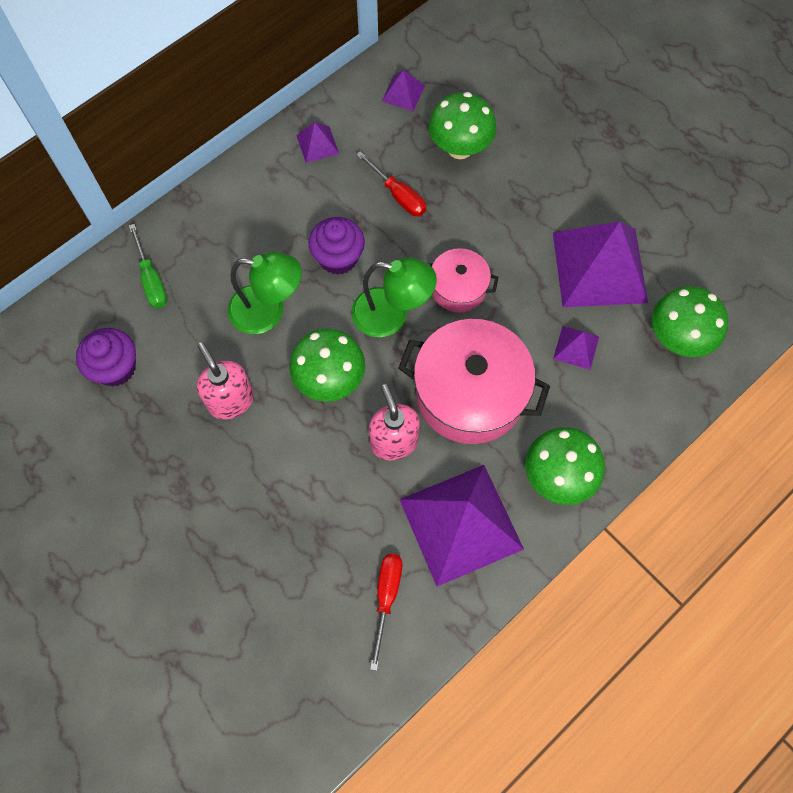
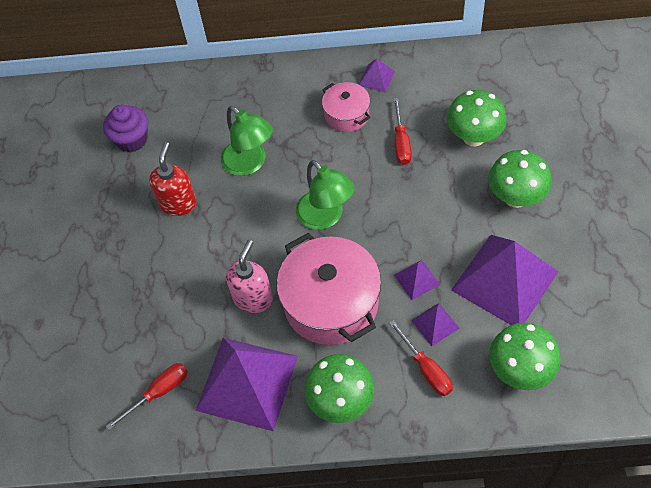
camera: 45 degrees right, 10 degrees down
green screwdriver [129,224,167,308] -> none
pink soap dispenser [197,342,254,419] -> red soap dispenser [149,142,197,216]
green mushroom [289,328,365,402] -> green mushroom moved to [488,150,552,208]
purple cupcake [309,217,365,275] -> none
purple pyramid [382,70,425,111] -> purple pyramid moved to [394,260,440,300]
pink pot [428,248,498,313] -> pink pot moved to [322,82,371,132]
none -> red screwdriver [389,320,453,396]

